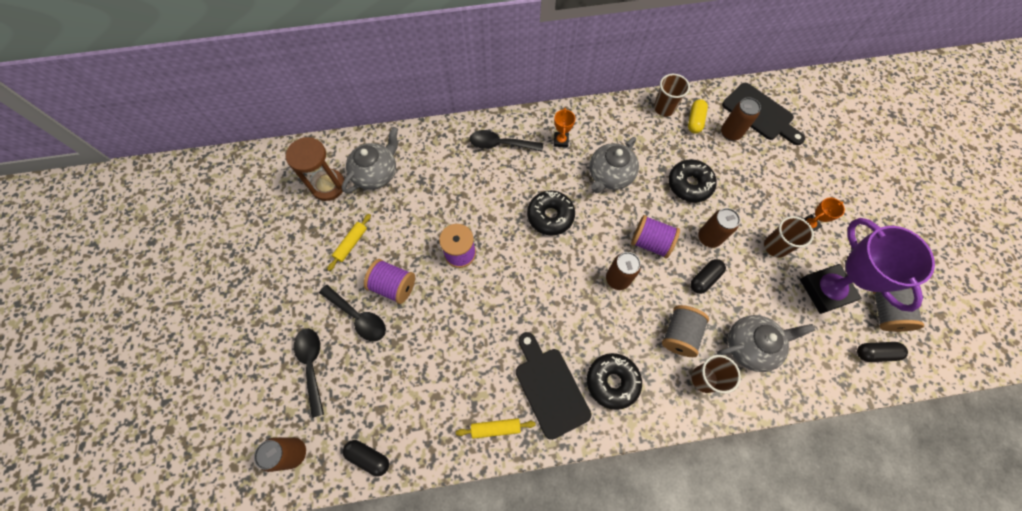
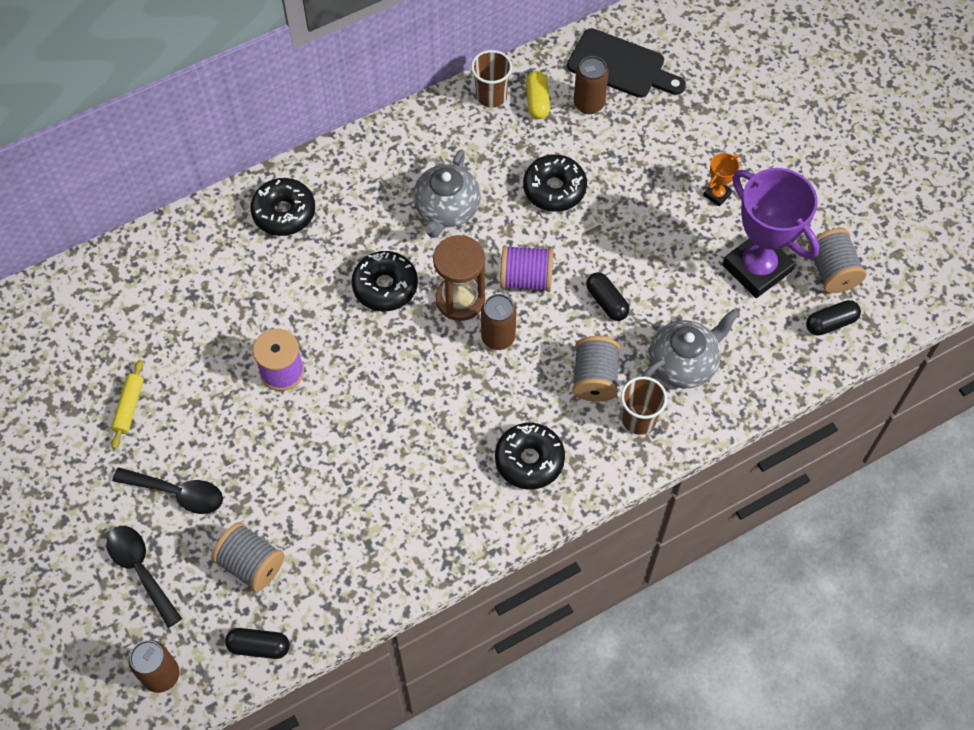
camera: 20 degrees left, 5 degrees down
brown hourglass [286,137,345,201] -> brown hourglass moved to [433,235,485,321]
grey teapot [342,127,398,193] -> none
purple spool [364,259,415,304] -> none
yellow rolling pin [456,418,536,439] -> none
black spoon [470,130,543,152] -> black donut [250,178,315,236]
black cutting board [516,332,591,440] -> none
orange trophy [554,108,575,147] -> none
black capsule [690,259,726,294] -> black capsule turned 60 degrees counterclockwise [586,273,630,321]
brown can [698,208,740,248] -> none
brown cup [764,216,814,258] -> none
none -> grey spool [212,522,284,592]

